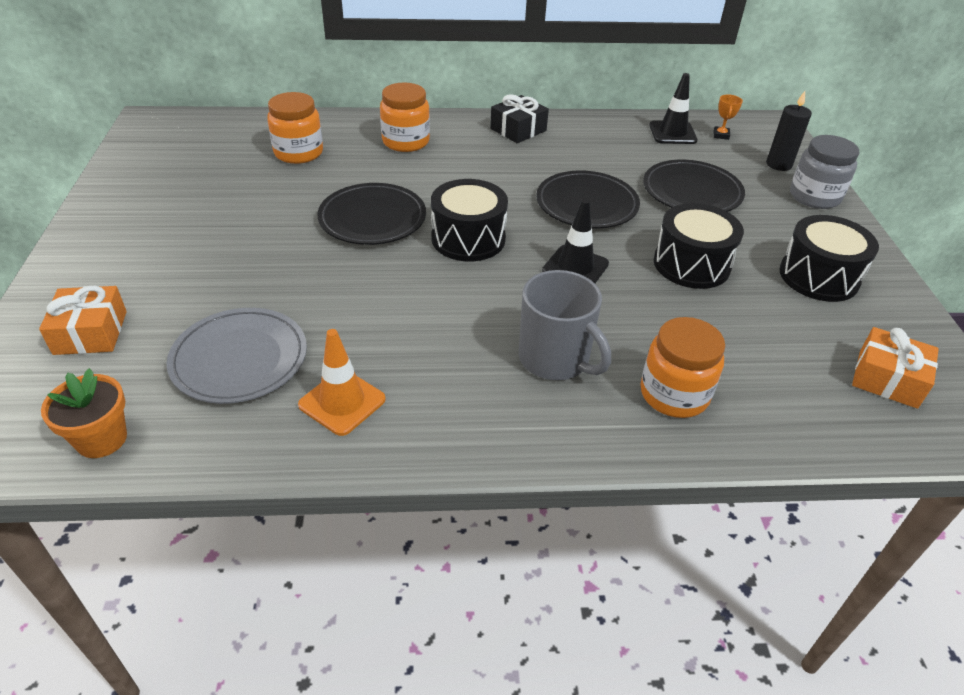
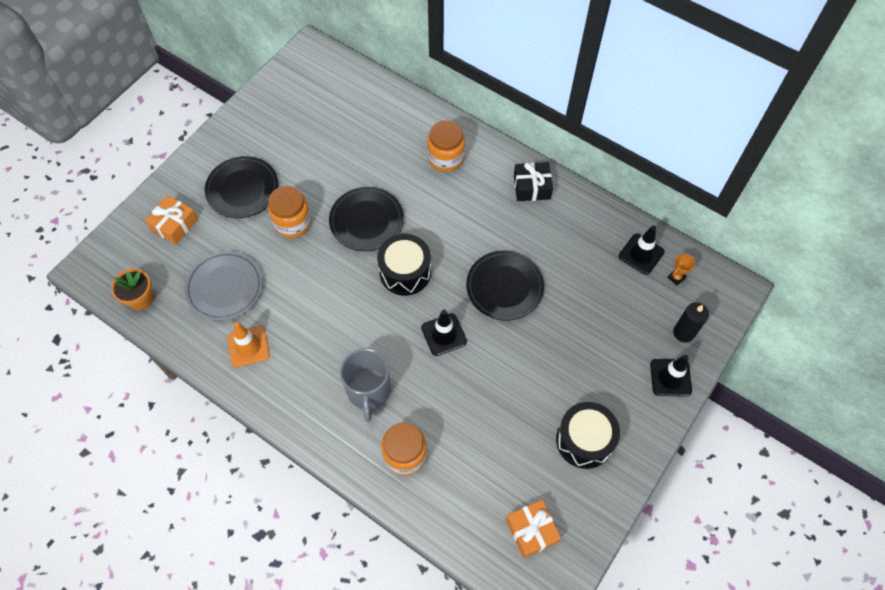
camera: 40 degrees right, 20 degrees up
orange jar [267,92,323,164] -> orange jar moved to [268,186,311,238]
black plate [643,160,745,212] -> black plate moved to [205,156,278,218]
black drum [654,203,744,289] -> none
grey jar [790,135,859,209] -> black traffic cone [650,355,692,397]

